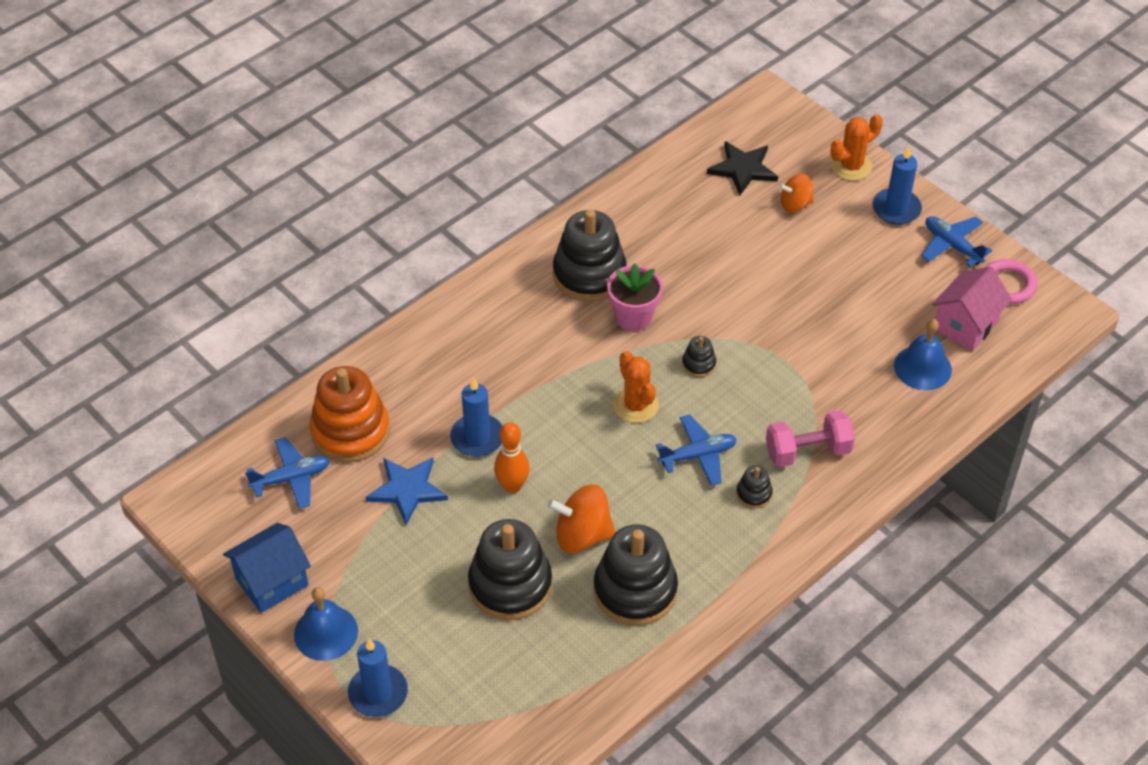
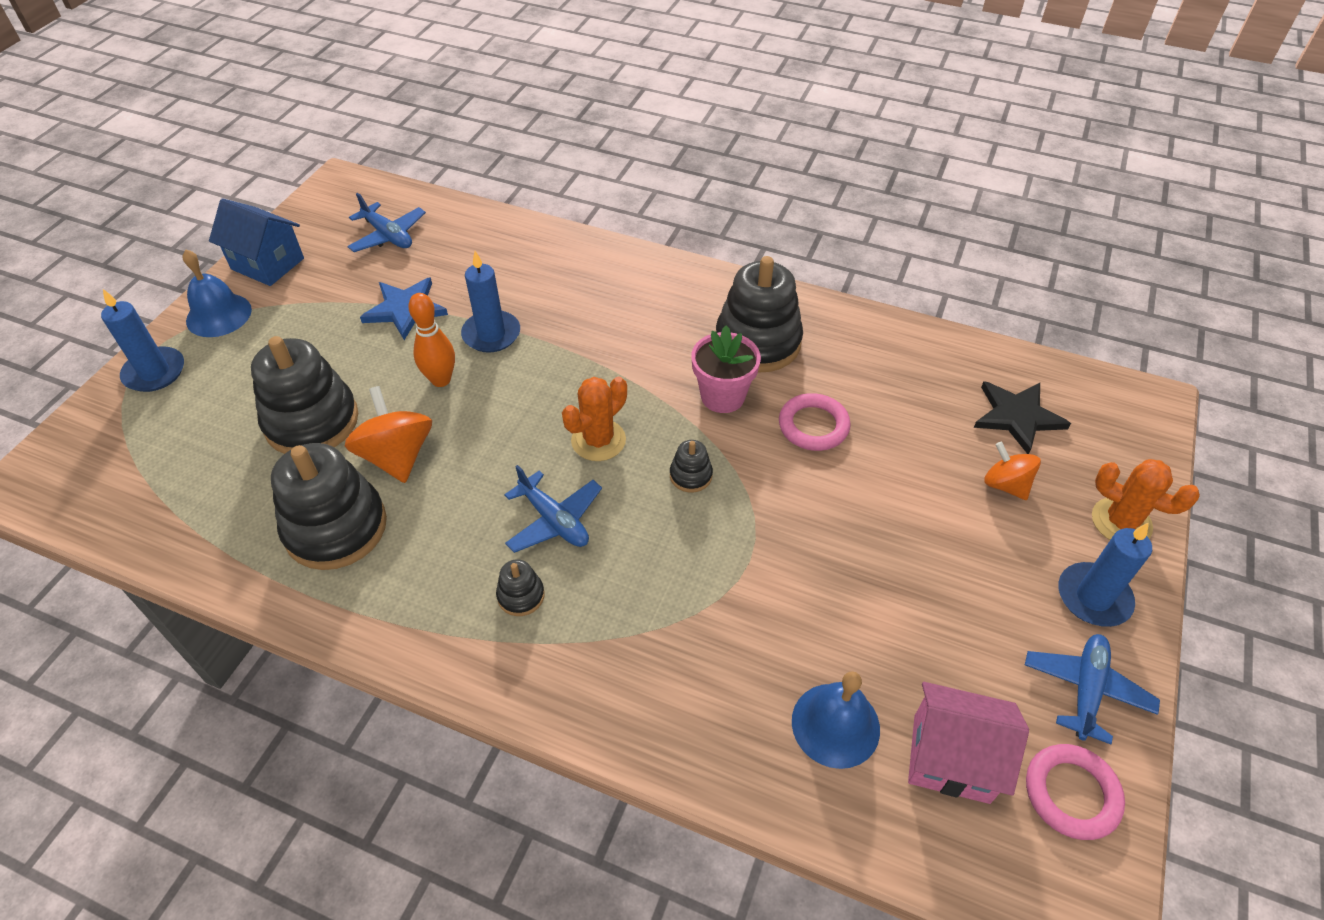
camera: 65 degrees right, 0 degrees up
orange stacking toy [310,366,390,463] -> none
pink dumbbell [766,410,855,467] -> none
none -> pink ring [779,393,851,451]

